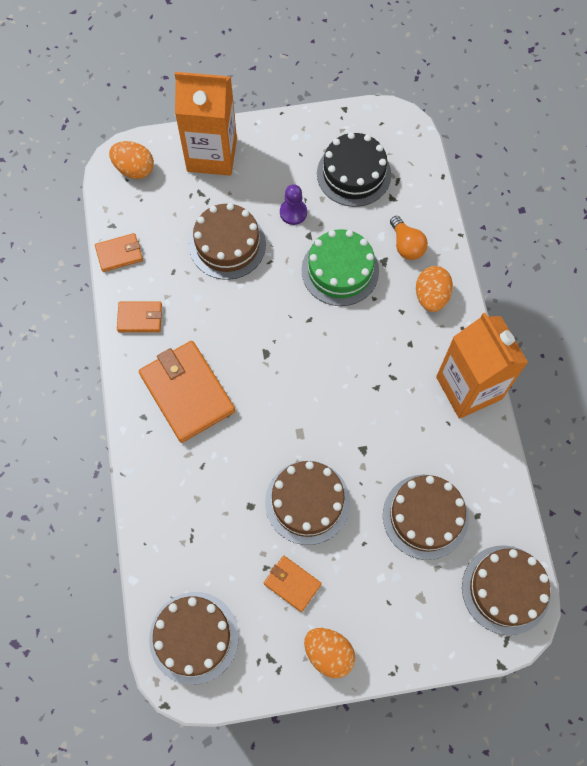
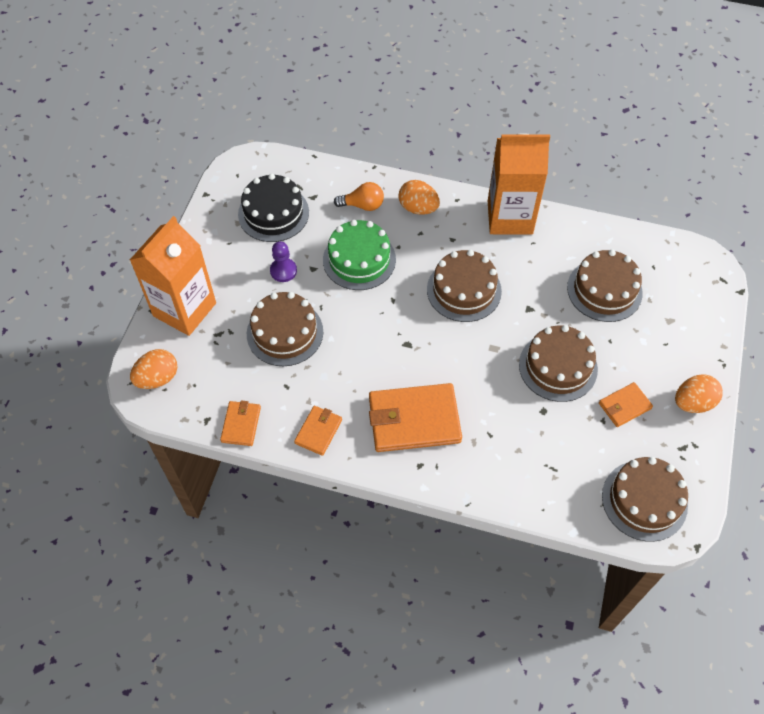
camera: 65 degrees left, 10 degrees down
brown cake [462,545,550,635] -> brown cake moved to [427,250,502,322]

